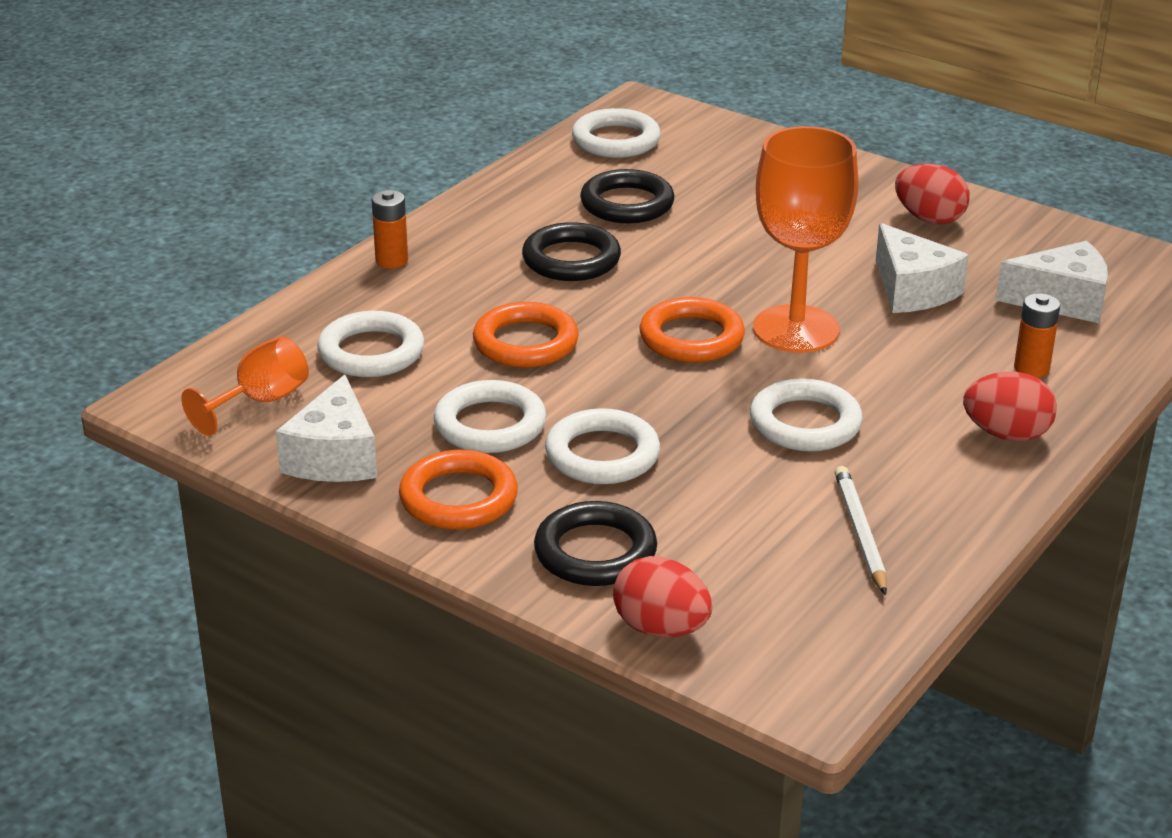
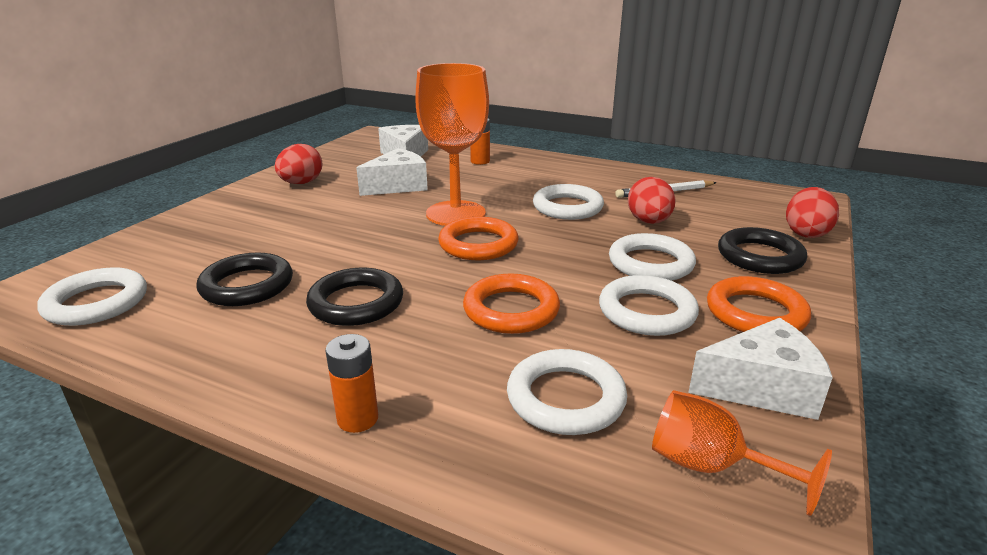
camera: 100 degrees left, 5 degrees down
red egg [963,372,1057,441] -> red egg moved to [628,177,676,224]

